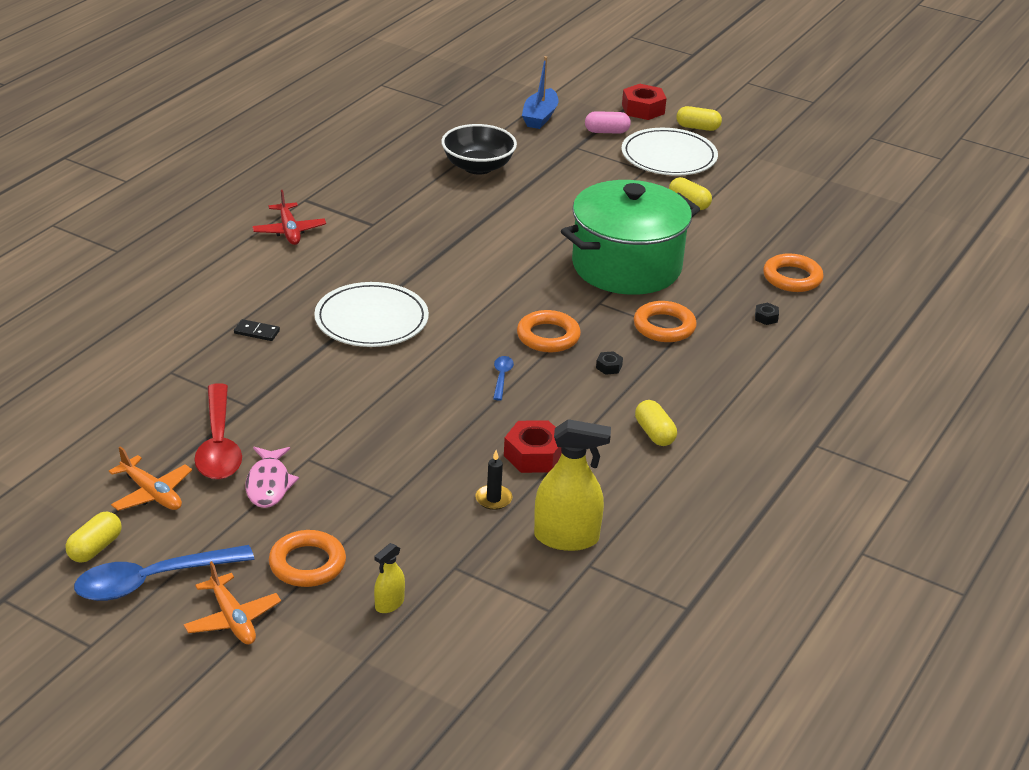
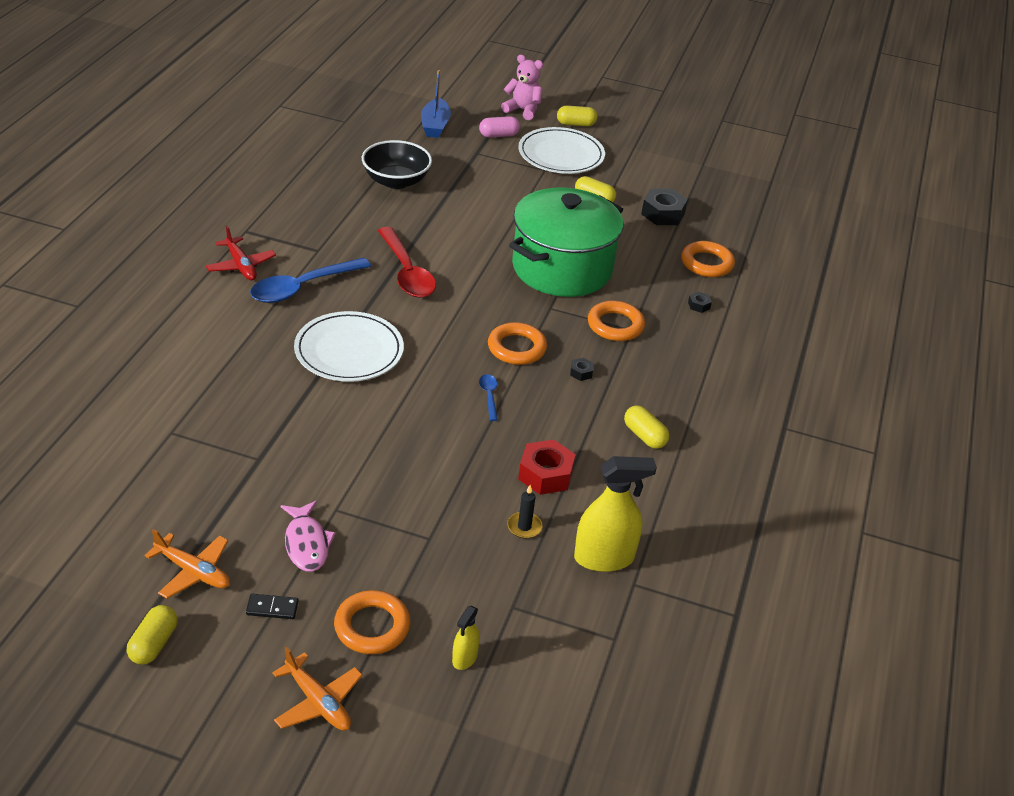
camera: 15 degrees left, 5 degrees up
blue spoon [74,545,254,601] -> blue spoon moved to [250,257,371,303]
red spoon [194,383,242,480] -> red spoon moved to [377,227,436,298]
black domino [234,319,280,341] -> black domino moved to [246,594,299,619]
red nut [622,84,666,120] -> pink teddy bear [501,55,543,120]
none -> black nut [641,189,688,225]

